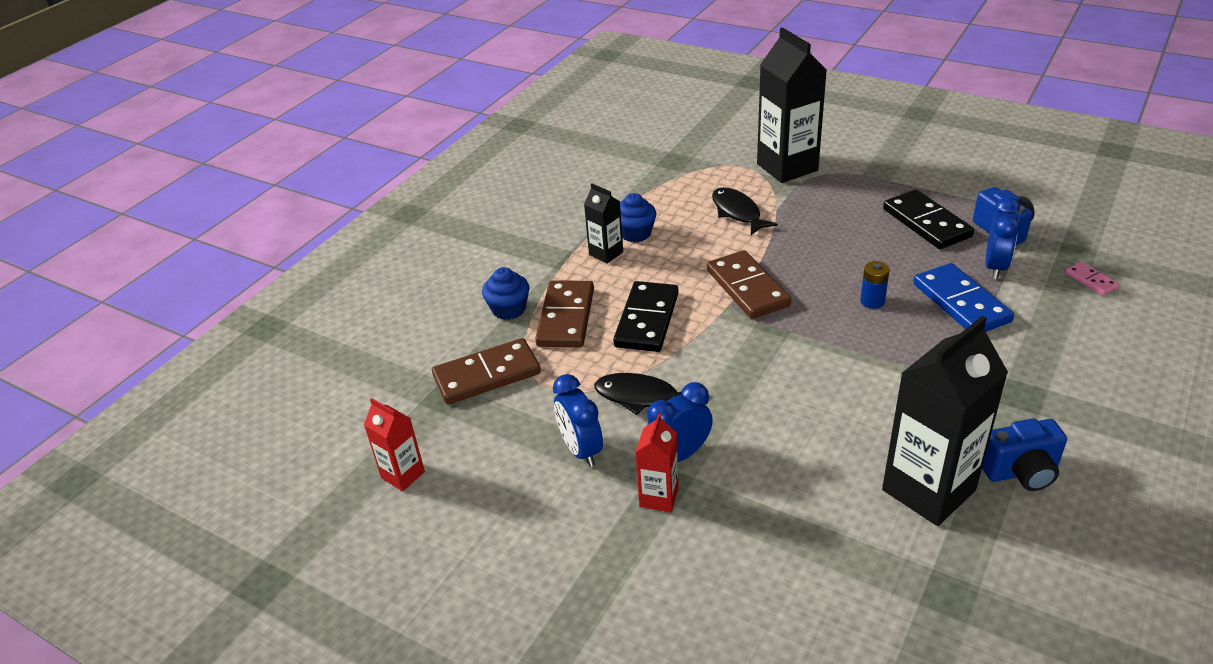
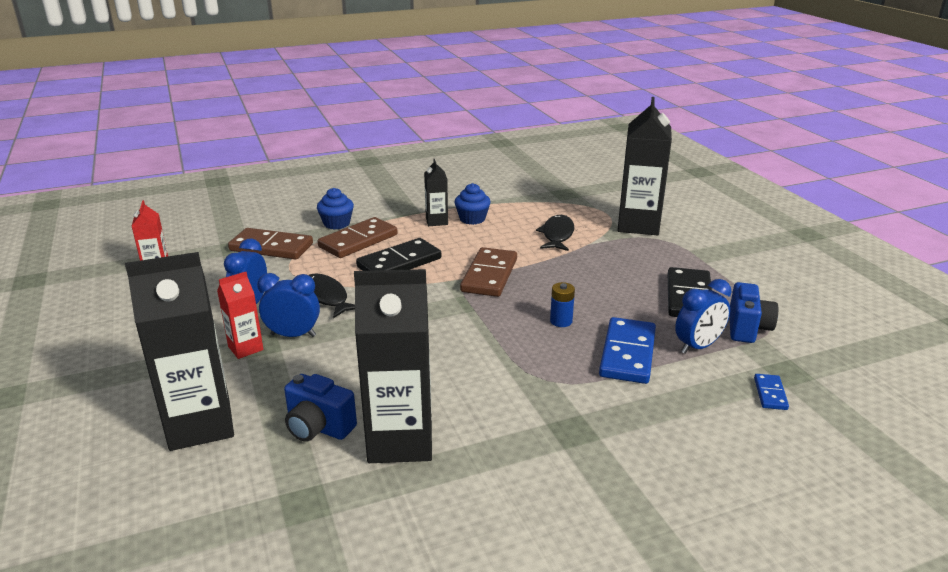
camera: 35 degrees right, 10 degrees down
blue camera [982,418,1067,491] -> blue camera moved to [284,374,357,442]
pink domino [1065,262,1119,295] -> blue domino [754,374,789,410]
none -> black carton [125,252,234,451]

